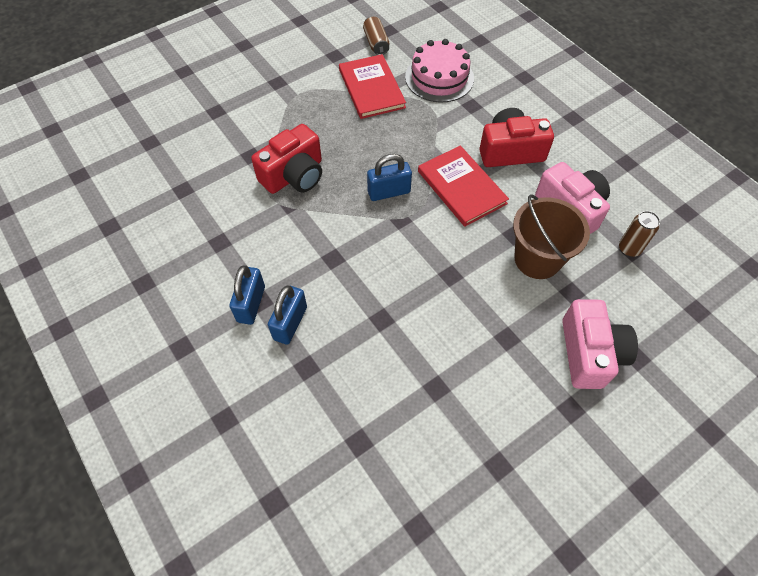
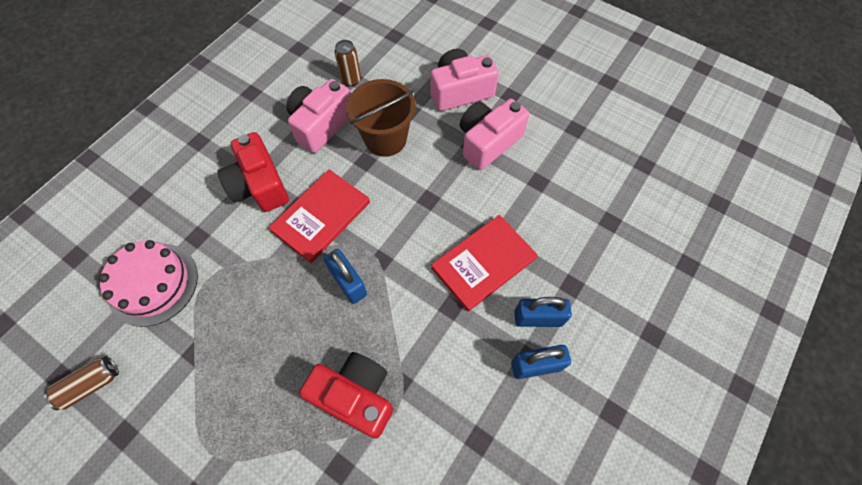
camera: 110 degrees left, 5 degrees up
red book [339,54,406,119] -> red book moved to [431,215,538,311]
none -> pink camera [460,99,529,170]

